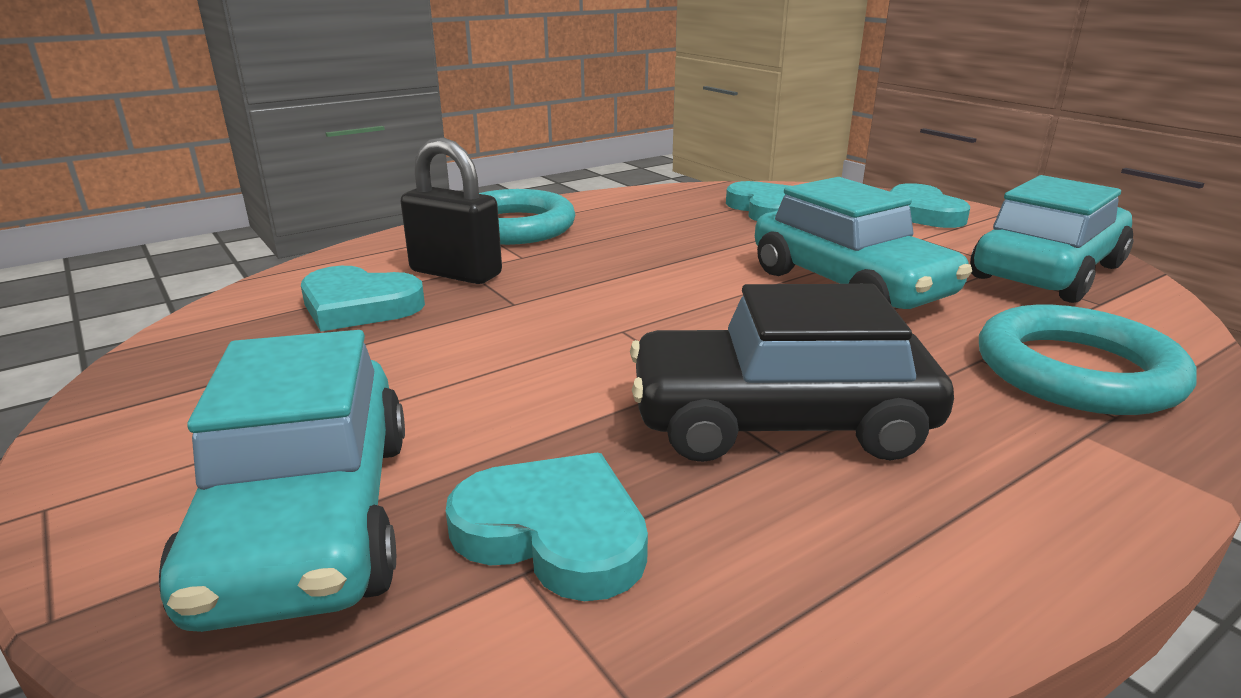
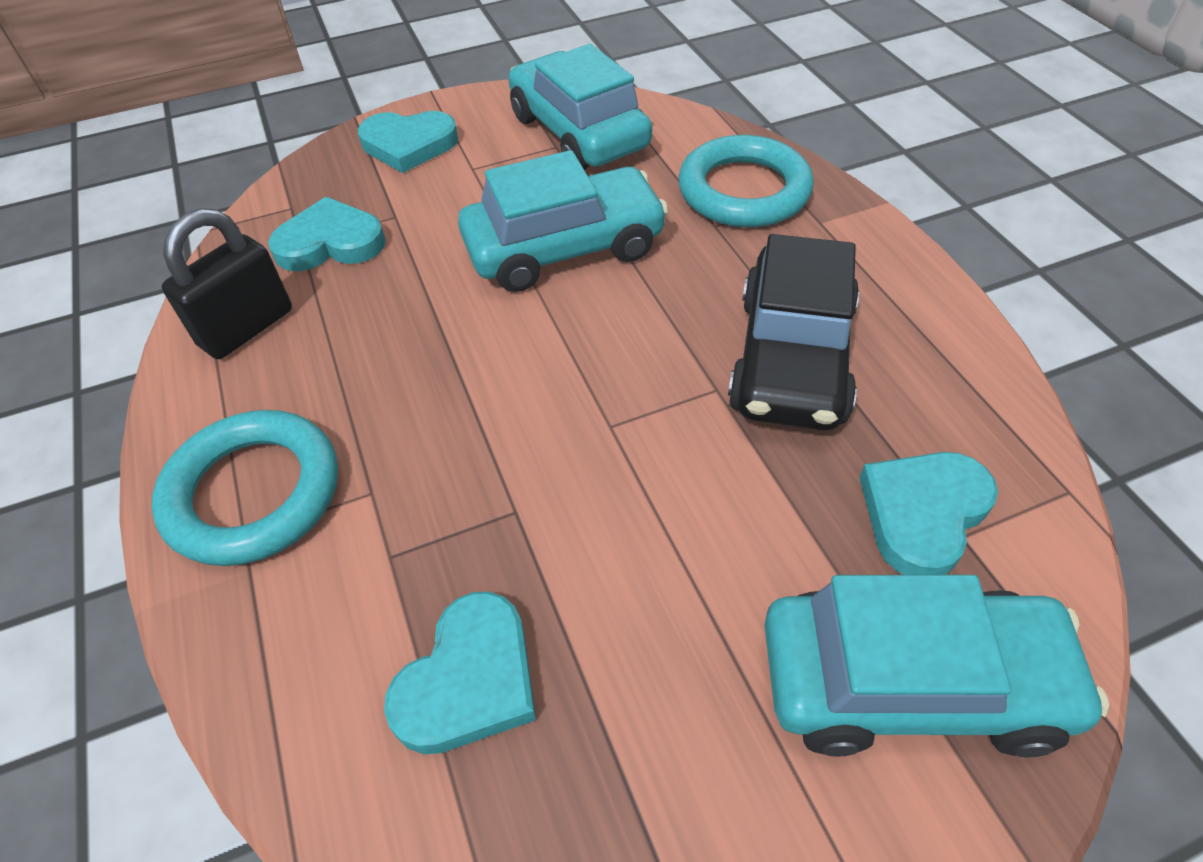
camera: 75 degrees left, 25 degrees up
black padlock [401,137,502,284] -> black padlock moved to [162,208,292,359]

